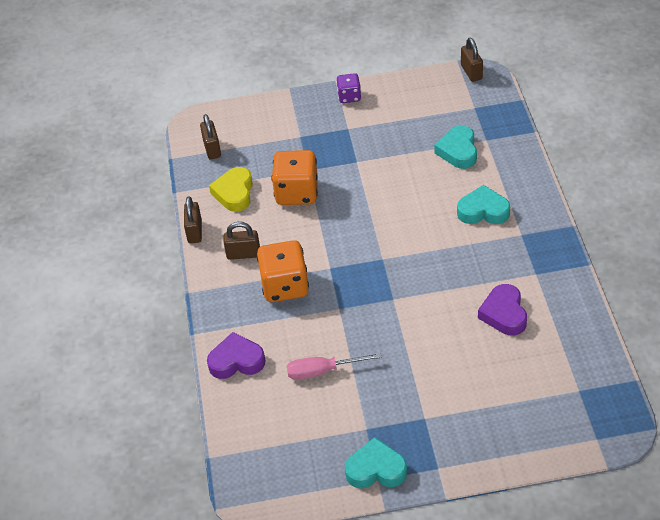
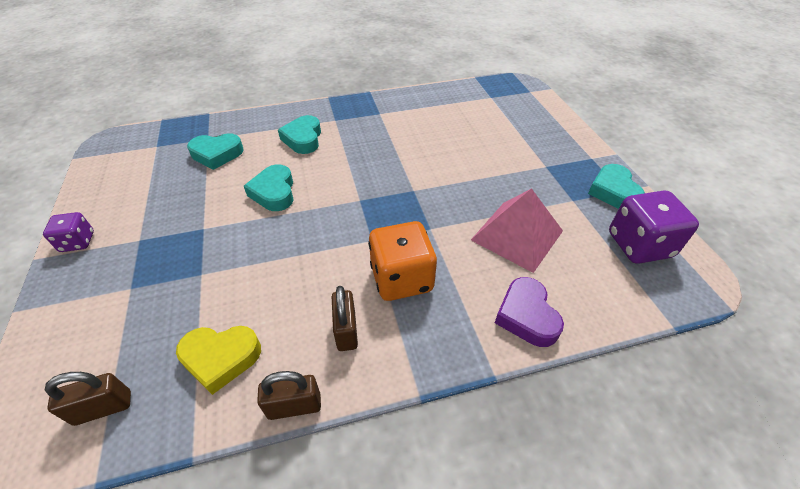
camera: 100 degrees left, 0 degrees up
orange dice [271,150,318,205] -> none
pink screwdriver [287,353,382,380] -> pink pyramid [471,188,563,273]
brown padlock [461,38,483,82] -> none
purple heart [478,284,527,335] -> none
none -> turquoise heart [244,164,294,211]
none -> purple dice [609,190,699,264]

